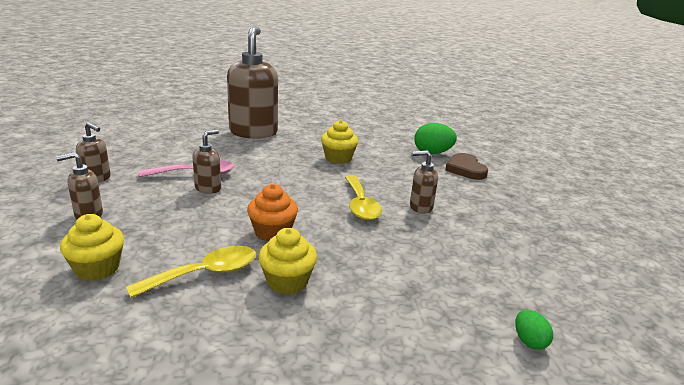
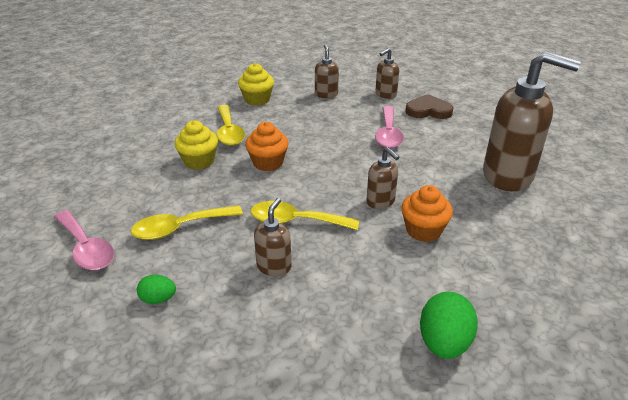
camera: 110 degrees right, 10 degrees up
brown soap dispenser [192,130,221,194] -> brown soap dispenser moved to [366,147,399,209]
yellow cupcake [321,120,358,164] -> orange cupcake [401,185,453,242]
brown heart [445,153,488,180] -> brown heart moved to [405,94,453,119]
green egg [515,310,553,350] -> green egg moved to [137,275,176,304]
none -> pink spoon [54,210,114,270]
none -> yellow spoon [131,205,243,240]

